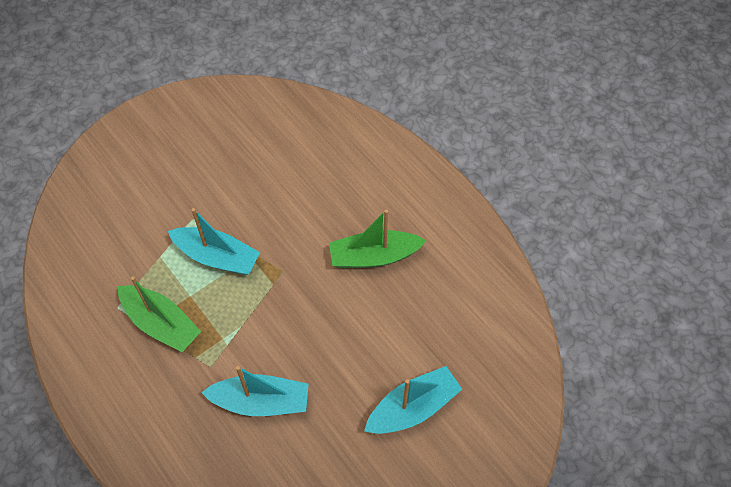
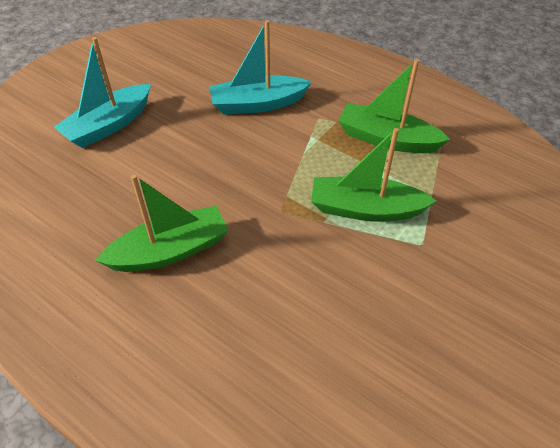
camera: 165 degrees right, 10 degrees down
turquoise boat [168,208,260,275] -> green boat [311,128,436,222]

